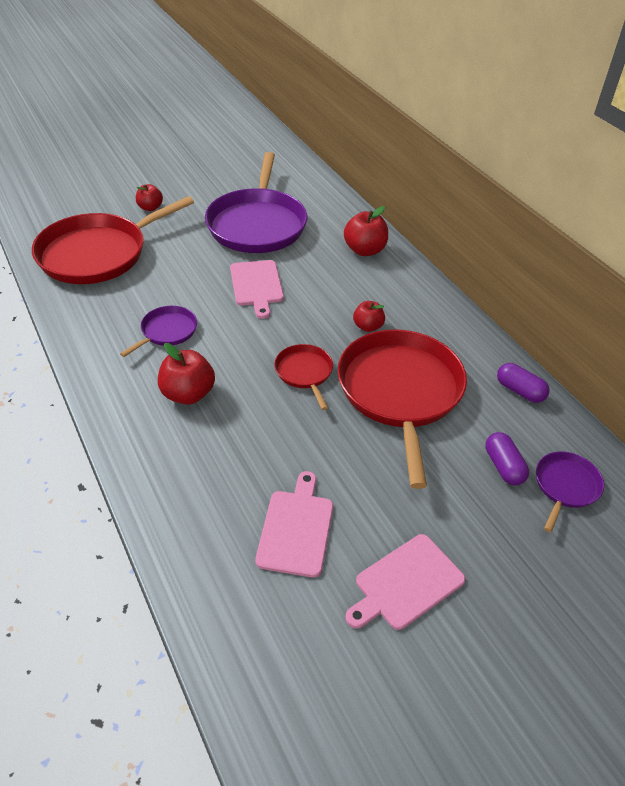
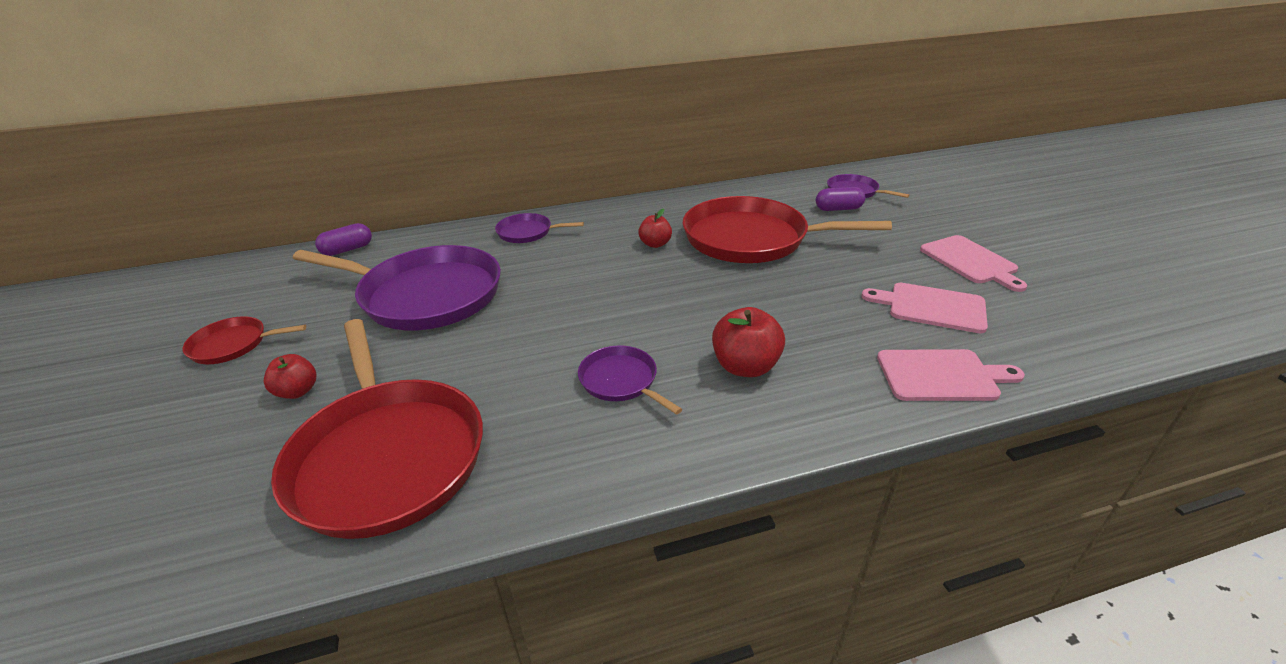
camera: 75 degrees left, 10 degrees down
pink cutting board [230,260,284,319] -> pink cutting board moved to [877,349,1025,401]
red pan [275,344,333,410] -> red pan moved to [183,316,306,364]
red apple [344,206,388,256] -> purple pan [495,213,584,243]
purple capsule [497,363,550,403] -> purple capsule moved to [315,223,372,256]

